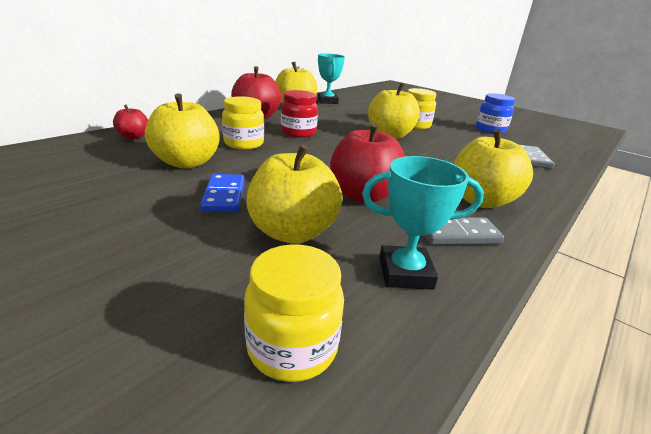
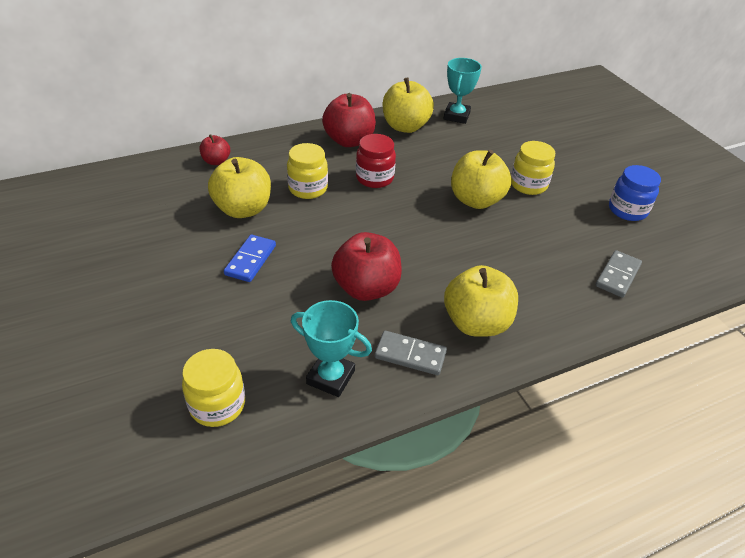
camera: 25 degrees right, 15 degrees up
yellow apple [246,144,343,244] -> none

